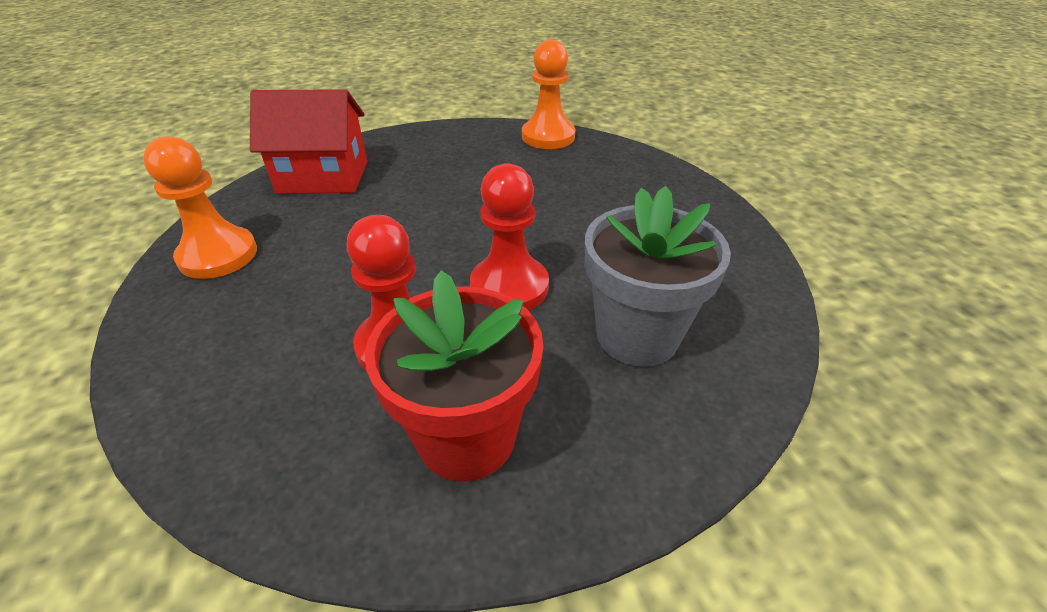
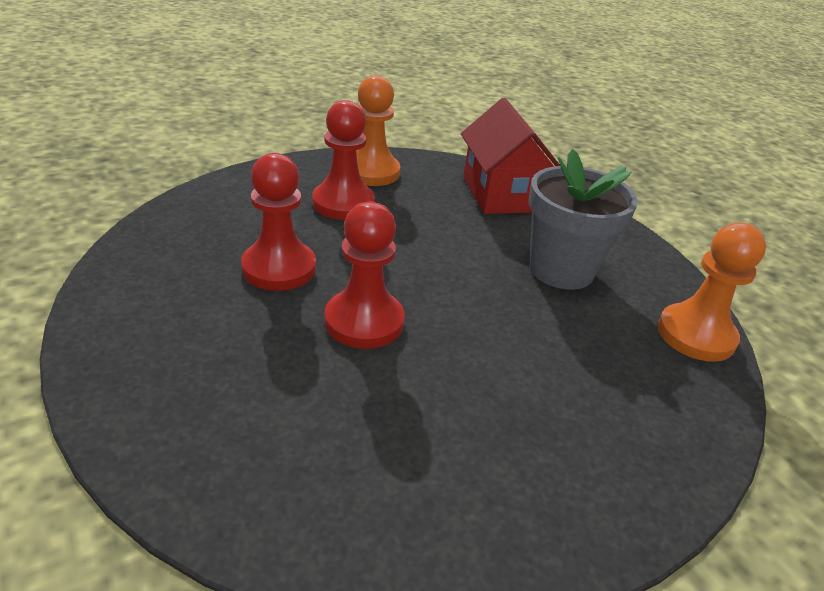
camera: 75 degrees right, 5 degrees down
red flower pot [365,270,543,482] -> none
grey flower pot [585,186,731,367] -> grey flower pot moved to [529,149,638,290]
none -> red pawn [312,100,375,220]

